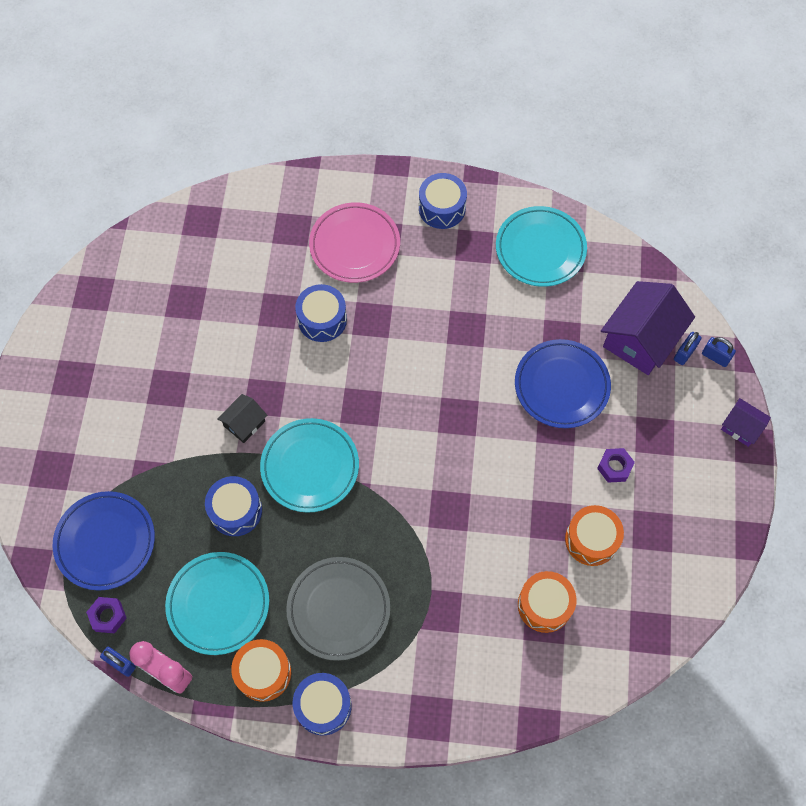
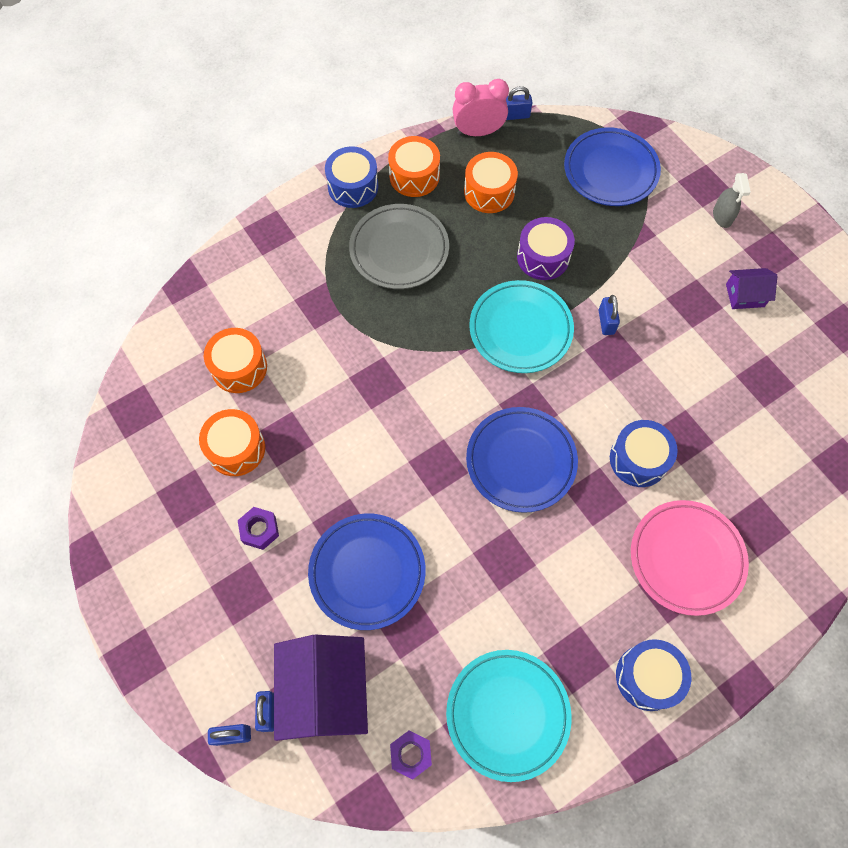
camera: 140 degrees right, 0 degrees up
purple nut [86,597,127,633] -> purple nut moved to [390,731,432,779]
turquoise plate [165,552,269,655] -> orange drum [464,152,518,213]
blue drum [205,476,262,536] -> purple drum [517,217,575,280]
black house [217,394,267,443] -> blue padlock [598,295,620,335]
purple house [721,398,771,447] -> purple house moved to [726,268,777,309]
none -> blue plate [466,407,578,513]
none -> grey spray bottle [713,173,751,228]

